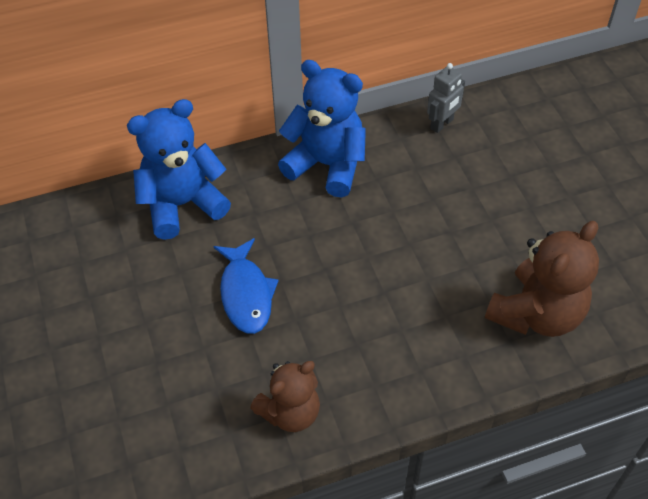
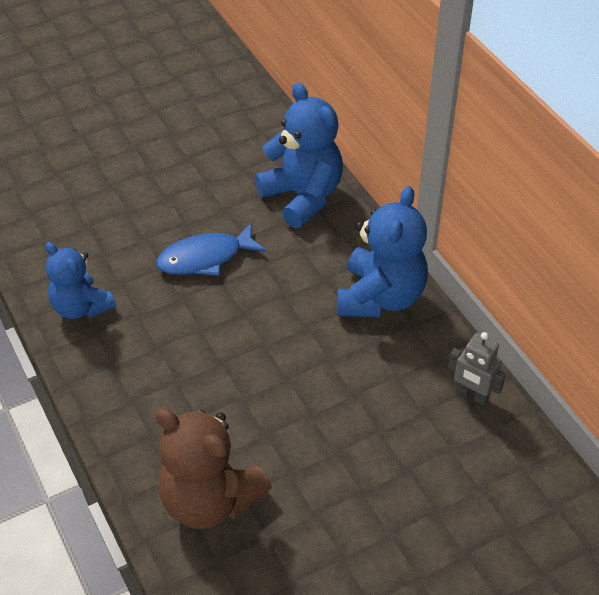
camera: 80 degrees right, 5 degrees down
brown teddy bear [250,361,320,432] -> blue teddy bear [45,242,116,319]

